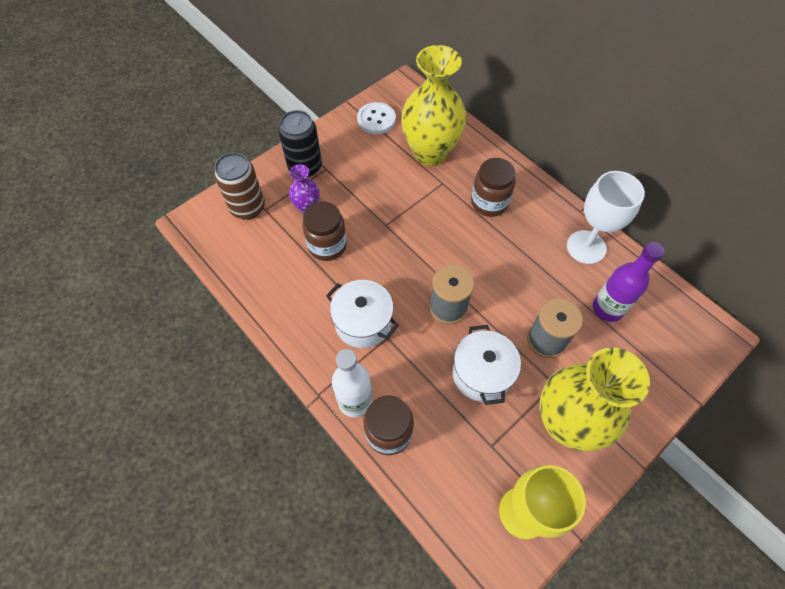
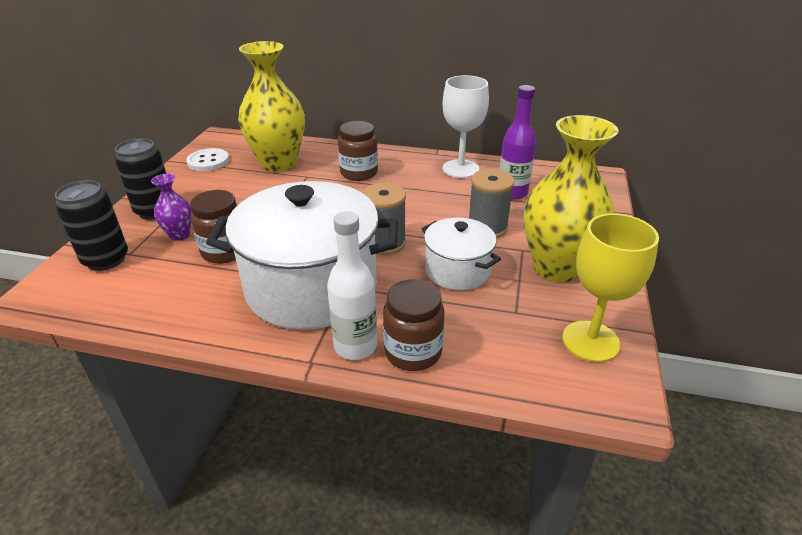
camera: 35 degrees left, 25 degrees down
brown can [214,153,265,220] -> black can [55,180,128,271]
white pot [326,280,399,348] -> white pot [206,181,398,330], size x1.92

